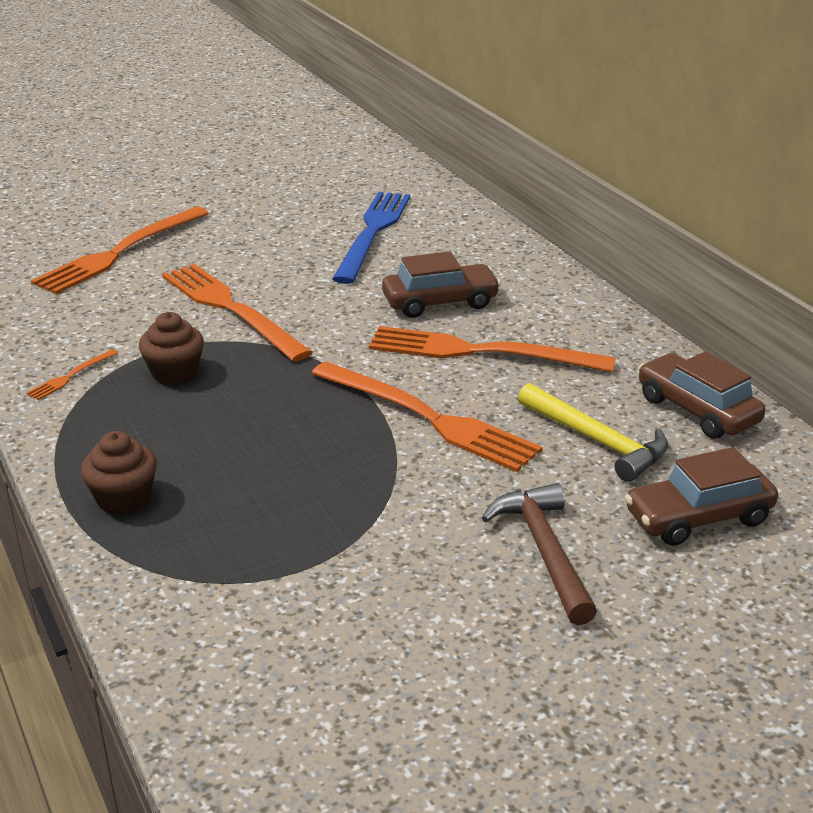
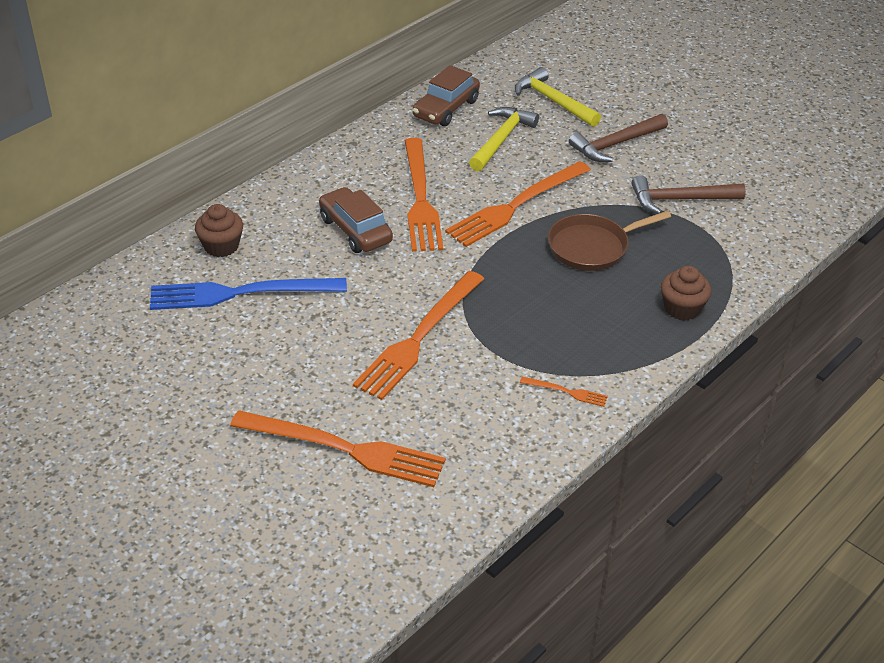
camera: 110 degrees left, 10 degrees up
brown cupcake [139,312,204,385] -> brown cupcake moved to [195,204,243,257]
orange fork [311,361,543,472] -> orange fork turned 150 degrees counterclockwise [445,161,591,247]
brown car [625,447,778,546] -> yellow hammer [515,67,601,127]
none -> brown pan [548,211,671,271]
none -> brown hammer [632,175,746,214]

